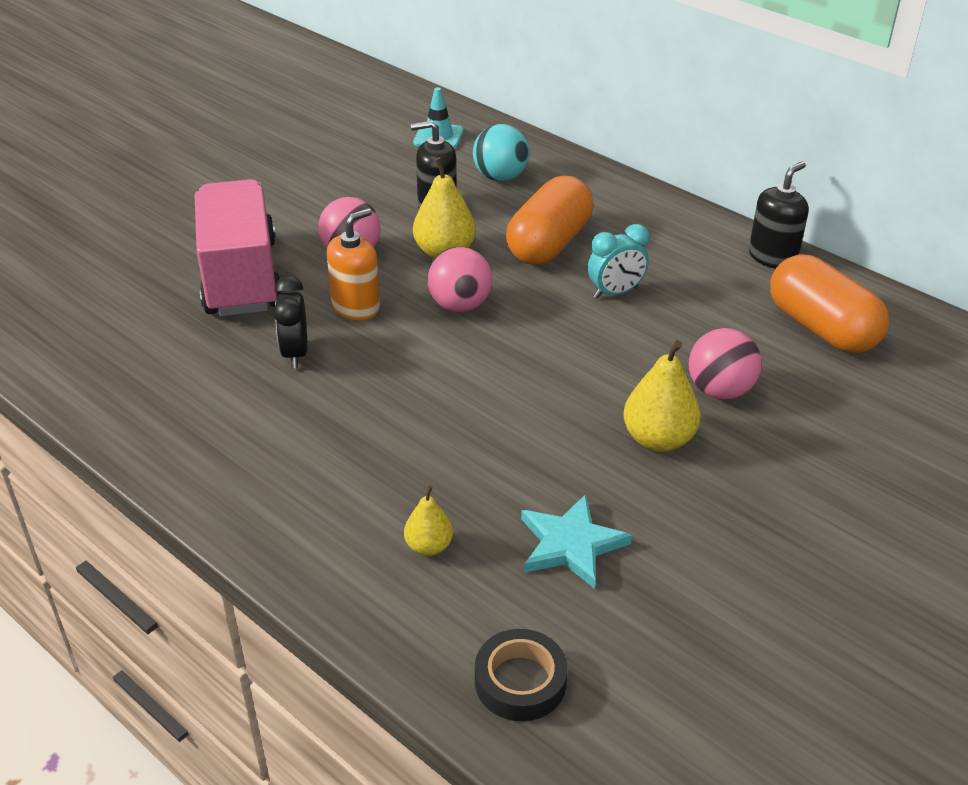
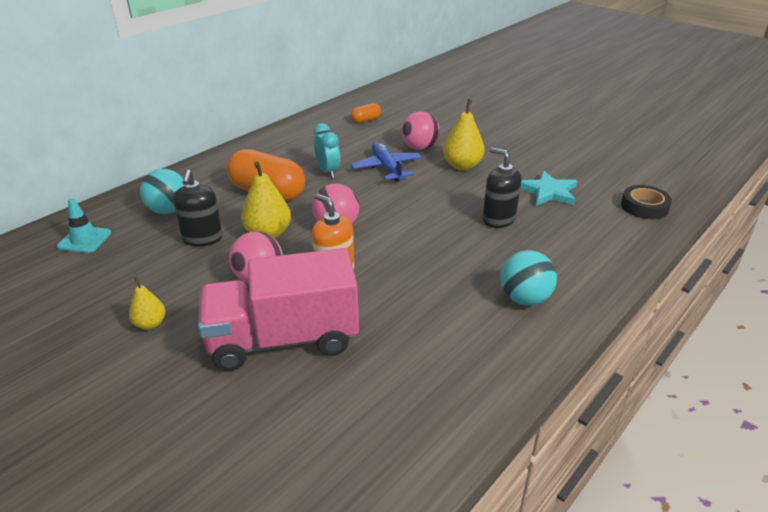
camera: 90 degrees left, 5 degrees down
black clock [274,276,307,368] -> none
yellow pear [404,485,453,556] -> yellow pear moved to [129,277,166,330]
black soap dispenser [749,161,809,268] -> black soap dispenser moved to [483,147,522,228]
orange capsule [770,255,889,353] -> orange capsule [351,103,381,123], size x0.47
none -> blue plane [351,142,422,182]
none -> turquoise ball [500,250,557,306]

